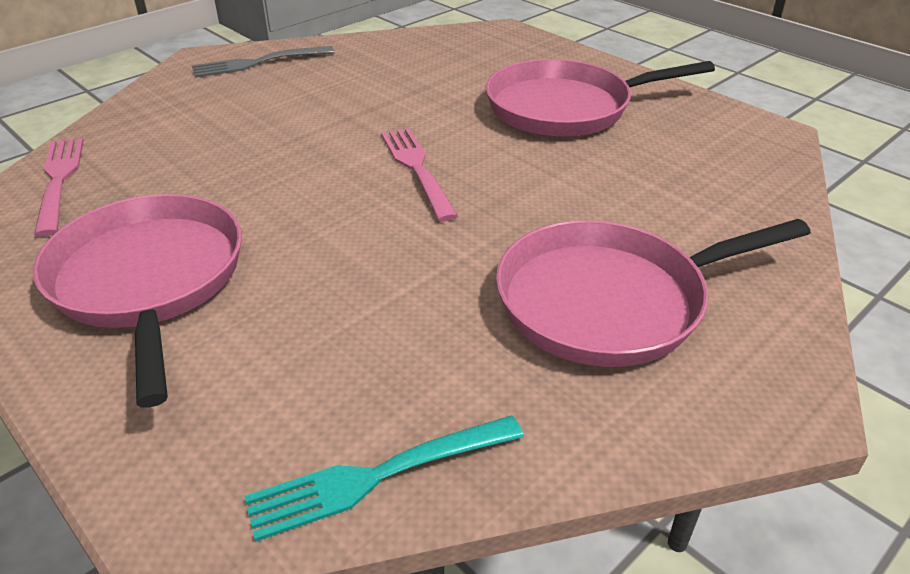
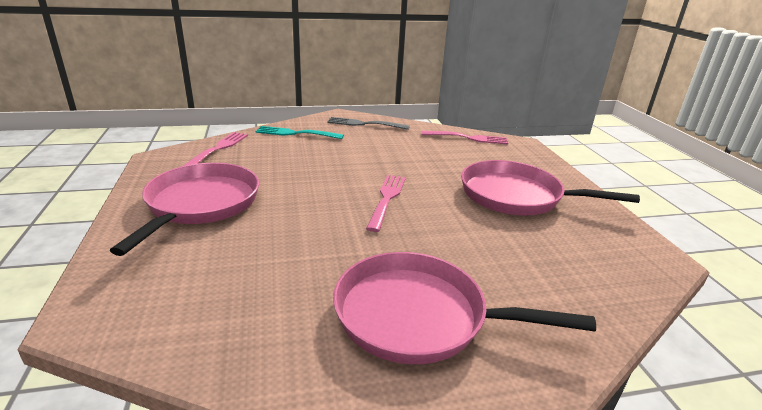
camera: 30 degrees right, 10 degrees down
turquoise fork [244,416,524,542] -> turquoise fork moved to [255,126,344,139]
none -> pink fork [422,131,508,144]

